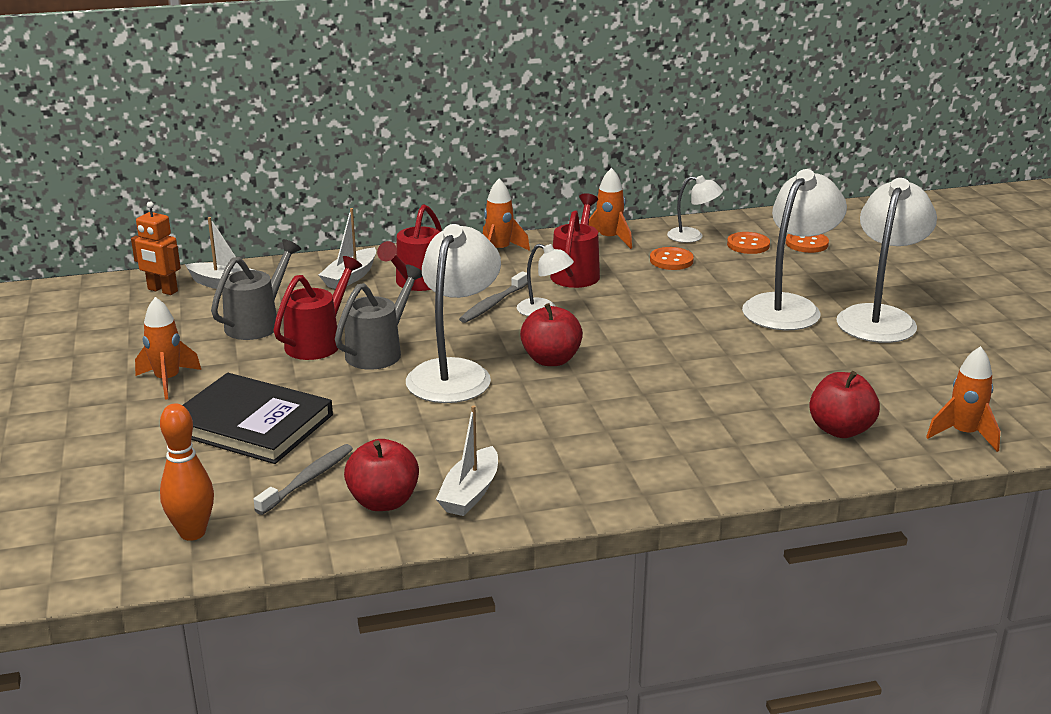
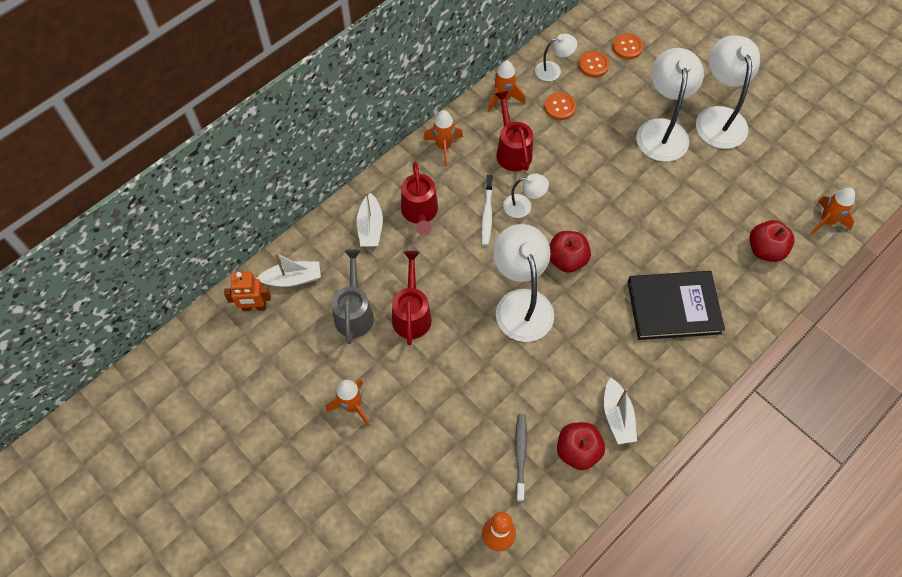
camera: 30 degrees left, 35 degrees up
black book [183,373,333,464] -> black book moved to [627,271,725,340]
grey watering can [335,265,423,370] -> none
grey toothbrush [459,271,528,323] -> white toothbrush [481,175,493,246]

